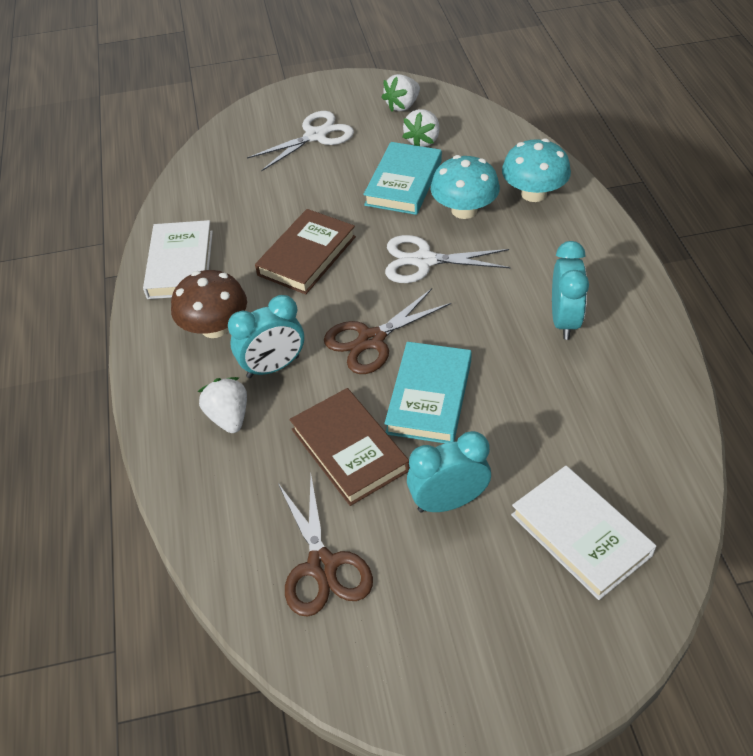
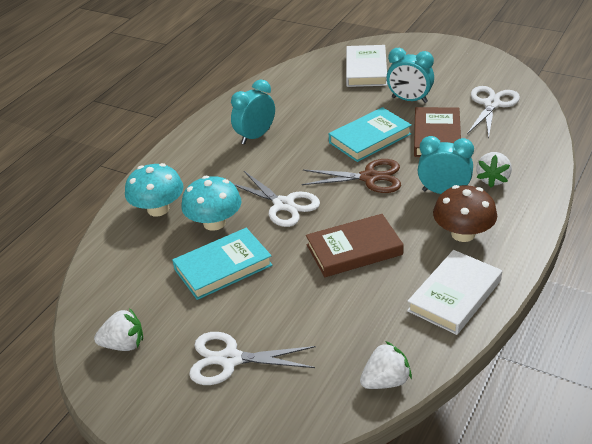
camera: 140 degrees left, 10 degrees down
brown scissors [278,476,373,617] -> white scissors [467,86,520,138]
white strawberry [402,109,440,147] -> white strawberry moved to [360,341,412,389]

